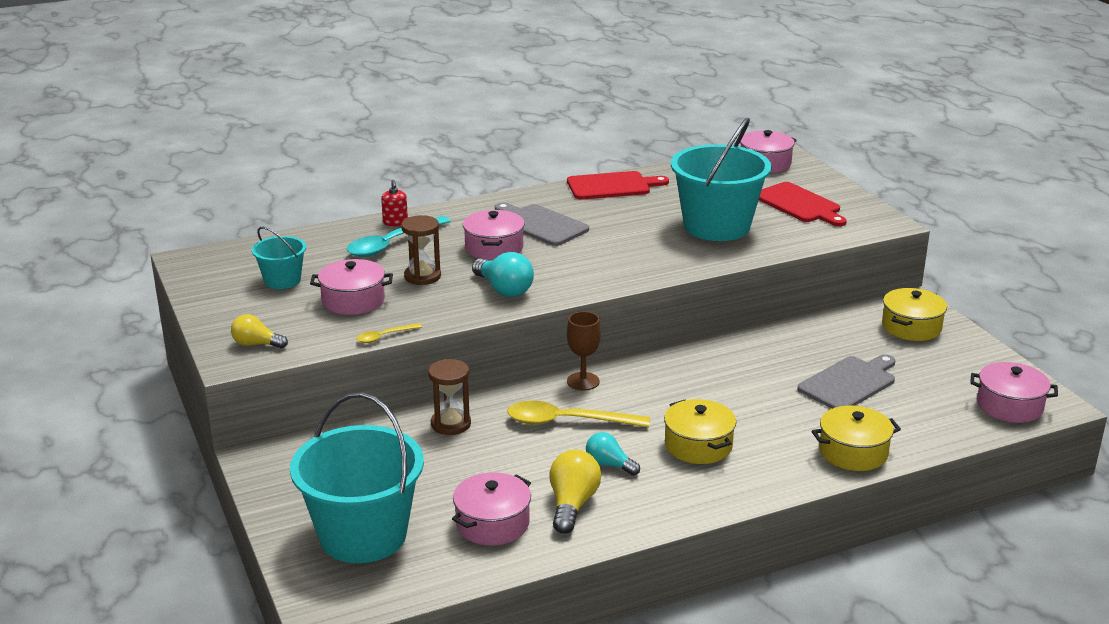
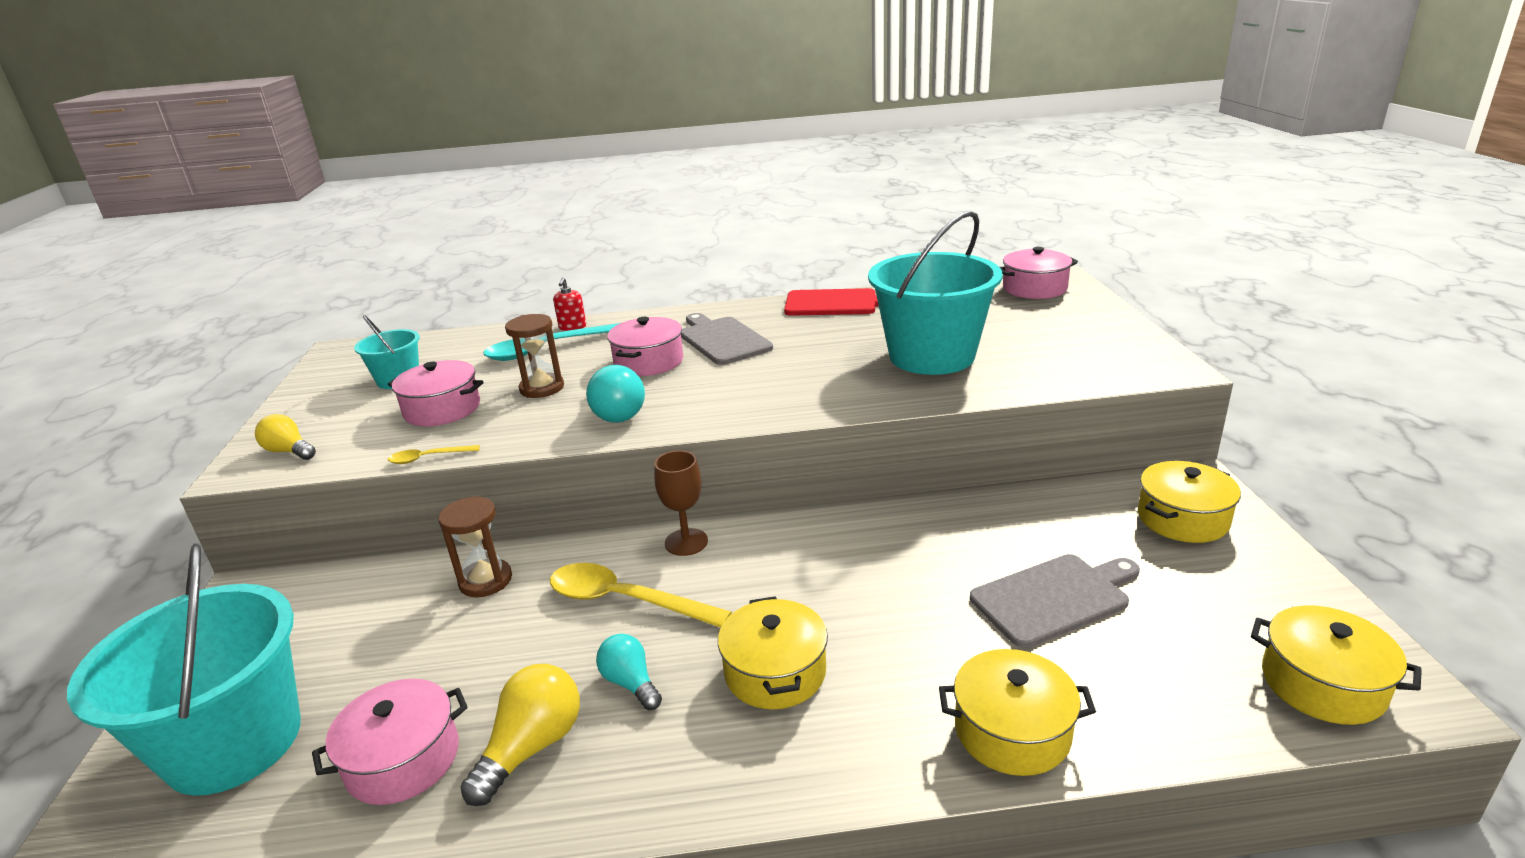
camera: 20 degrees right, 0 degrees up
red cutting board [759,182,847,226] -> none
pink pot [970,362,1058,423] -> yellow pot [1251,605,1422,725]

